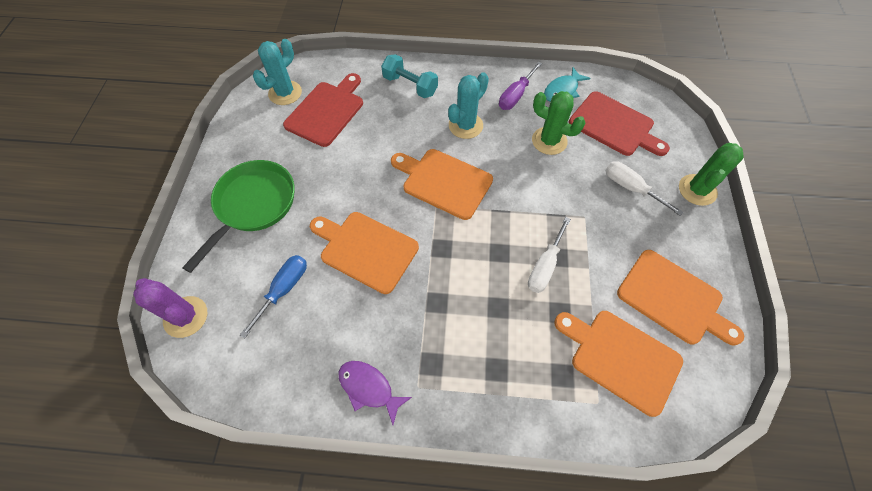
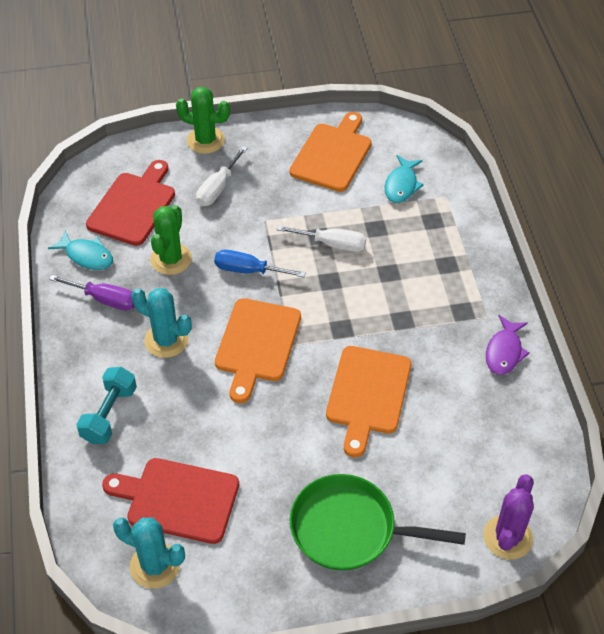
camera: 105 degrees left, 10 degrees down
blue screwdriver [240,255,307,338] -> blue screwdriver moved to [214,250,306,277]
orange cutting board [554,311,683,417] -> turquoise fish [385,155,424,203]

